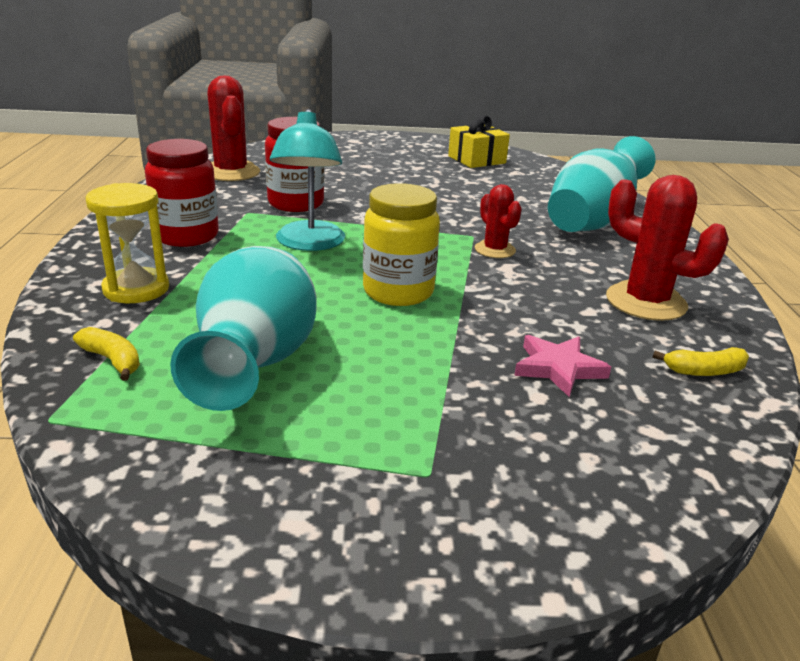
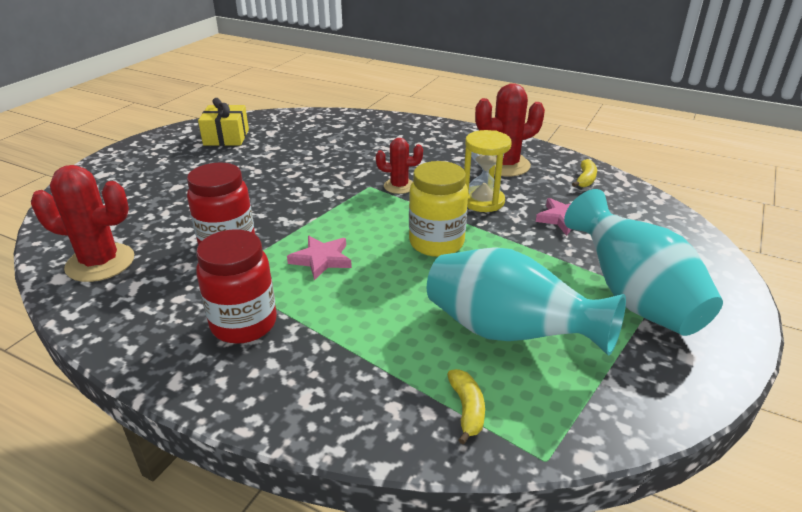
camera: 60 degrees left, 5 degrees up
yellow banana [73,327,140,381] -> yellow banana turned 105 degrees clockwise [447,369,485,444]
yellow hourglass [85,183,169,303] -> yellow hourglass moved to [464,130,512,212]
turquoise lamp [270,109,345,251] -> pink star [287,236,352,280]
turquoise vase [548,136,655,232] -> turquoise vase moved to [564,189,723,336]

